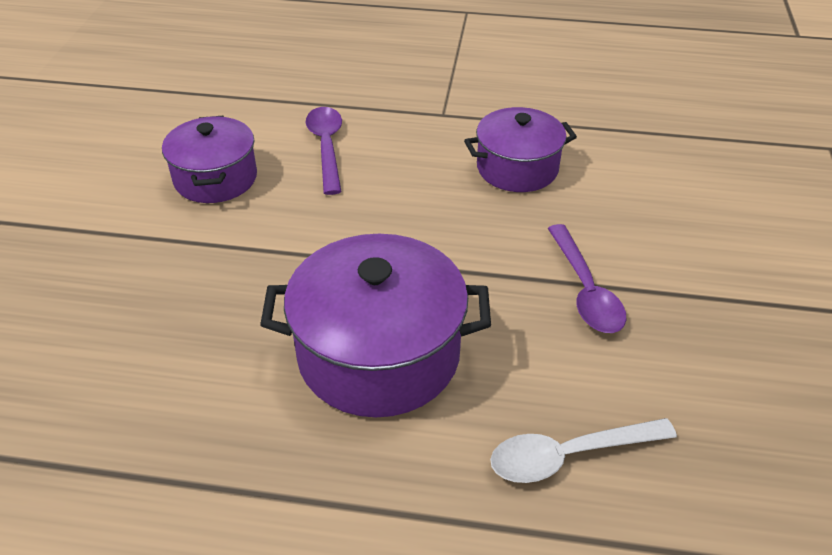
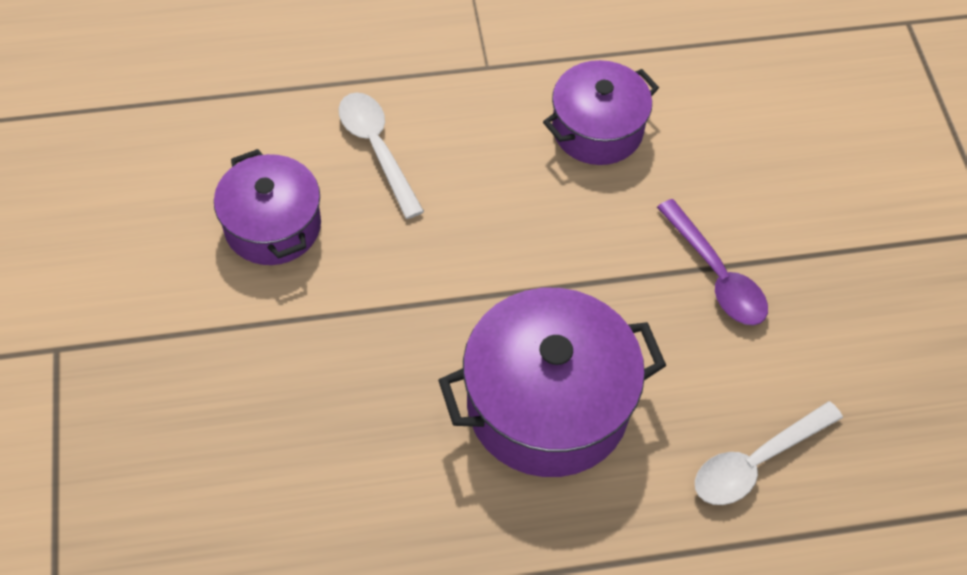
camera: 20 degrees left, 15 degrees up
purple spoon [306,107,342,195] -> white spoon [339,92,424,219]

